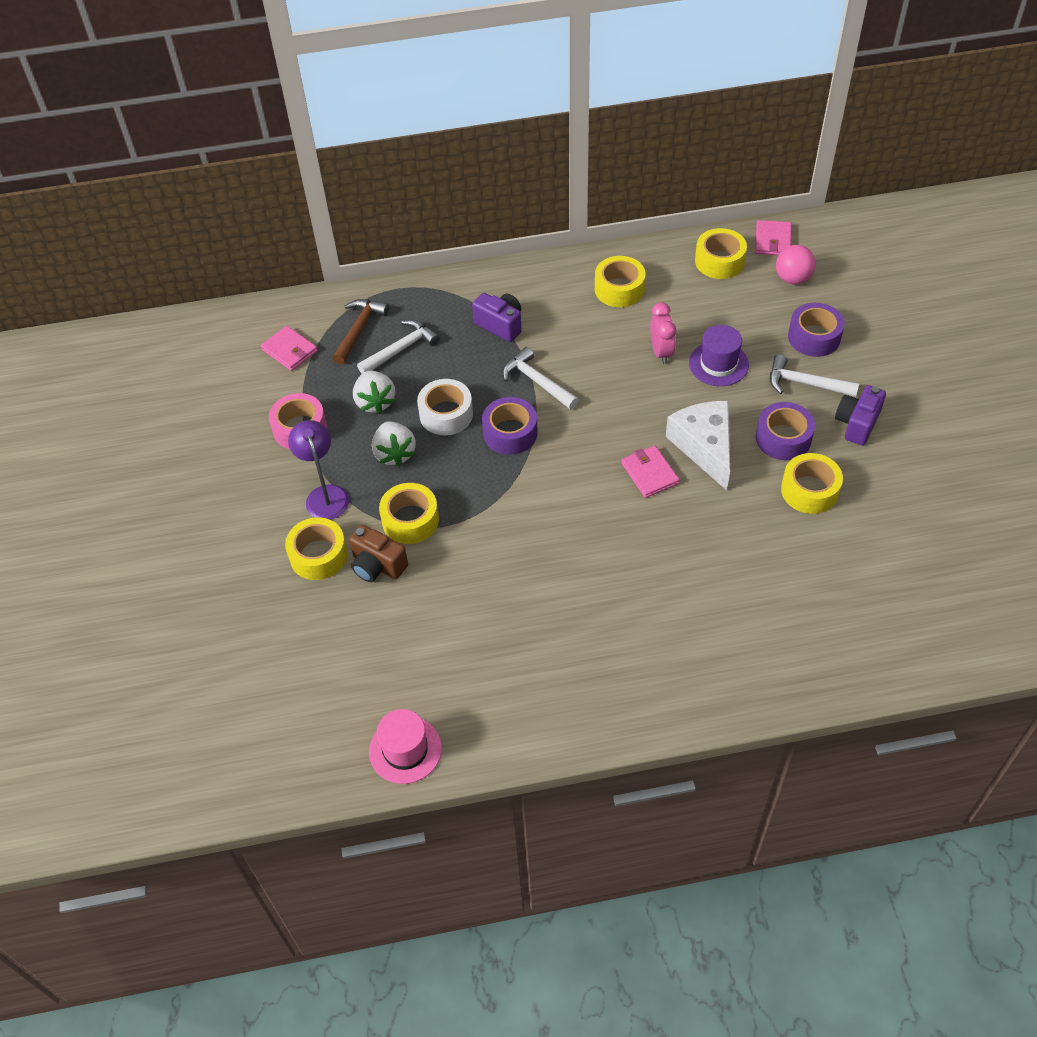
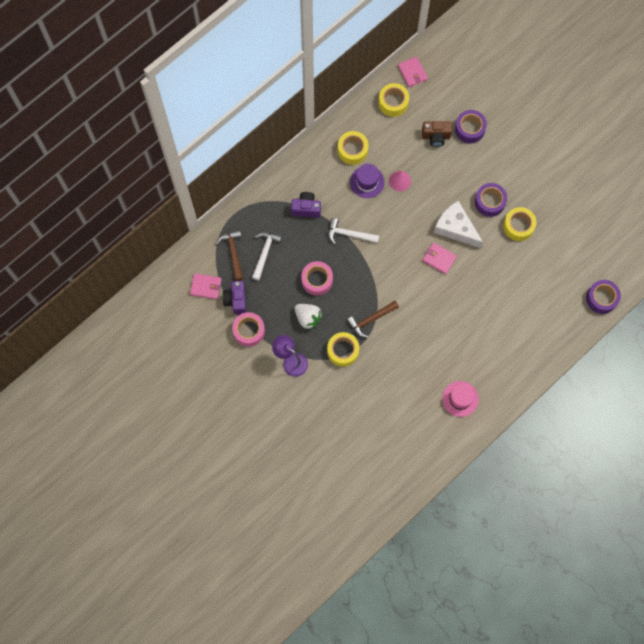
camera: 35 degrees left, 20 degrees up
yellow tape [285,517,348,580] -> none
brown camera [349,525,408,582] -> brown camera moved to [422,121,452,147]
white strawberry [353,371,395,414] -> none
pink hat [369,709,442,784] -> pink hat moved to [442,381,479,417]
white tape [417,379,473,435] -> pink tape [301,261,333,295]
purple tape [482,397,537,455] -> purple tape moved to [586,280,621,314]
pink clock [650,302,676,364] -> pink cone [389,171,411,192]
purple hat [689,325,749,386] -> purple hat moved to [350,164,385,198]
white hammer [770,354,859,397] -> none
pink ball [776,245,816,284] -> none
purple camera [835,385,886,446] -> purple camera moved to [222,281,246,314]
none -> brown hammer [347,301,399,338]

